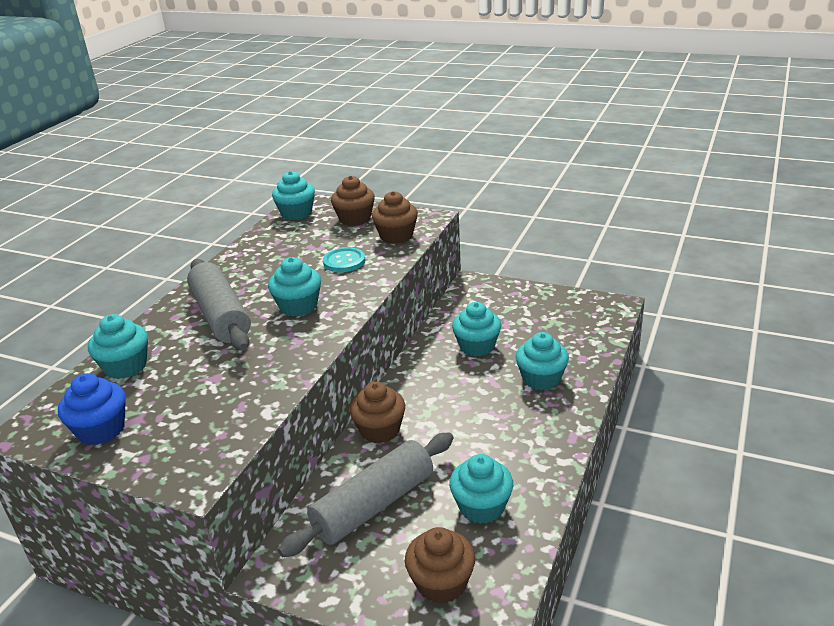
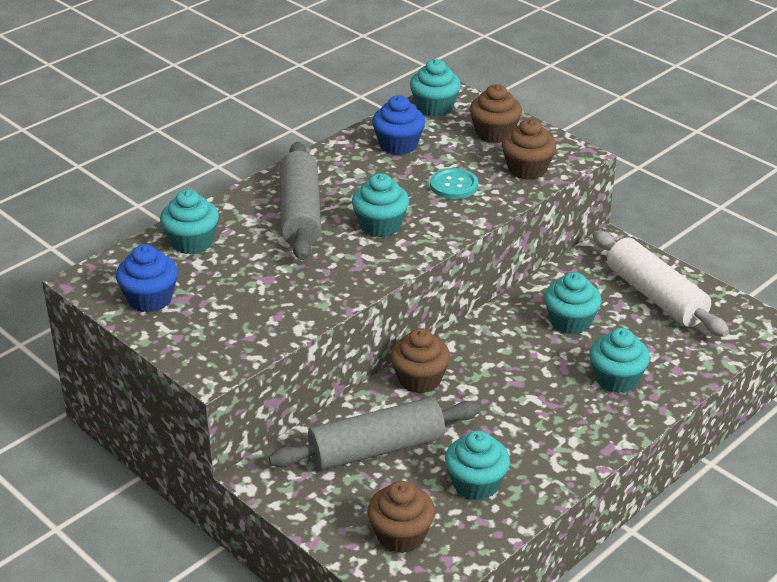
camera: 20 degrees right, 5 degrees up
none -> blue cupcake [372,95,425,155]
none -> white rolling pin [593,231,729,337]

